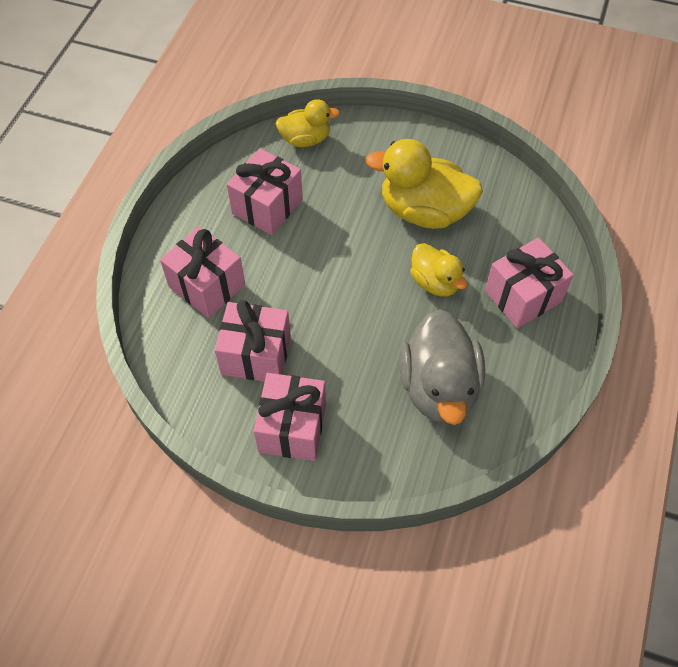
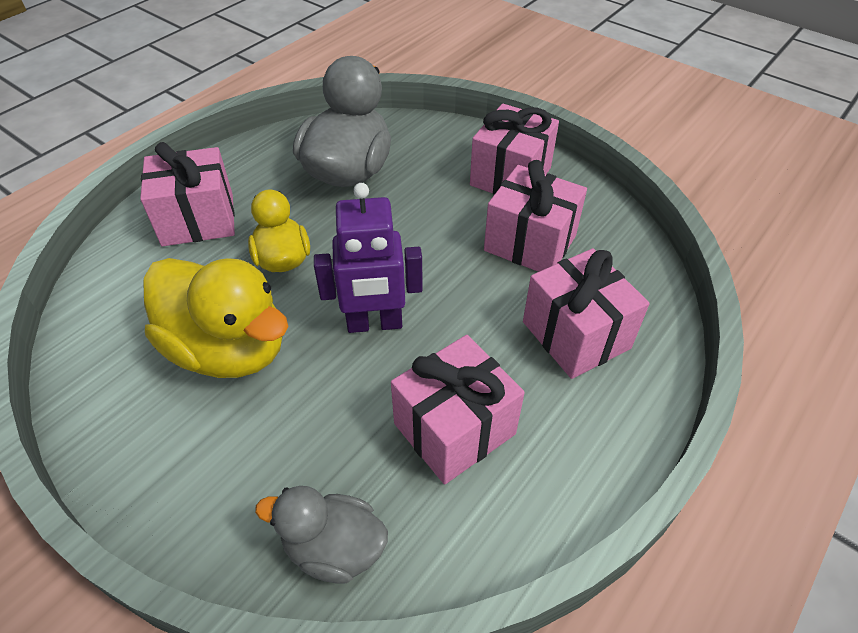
camera: 160 degrees left, 10 degrees down
yellow duck [276,99,340,147] -> grey duck [255,486,388,584]
none -> purple robot [314,183,423,333]

